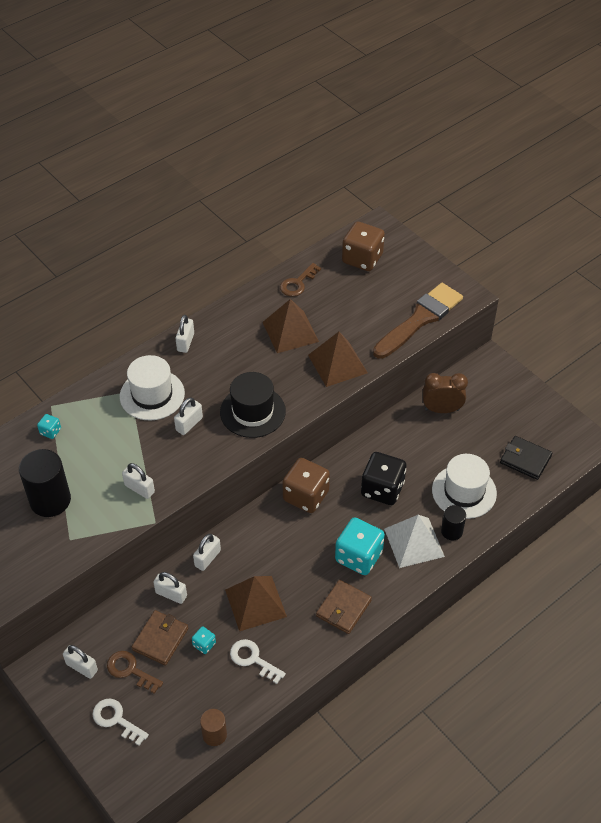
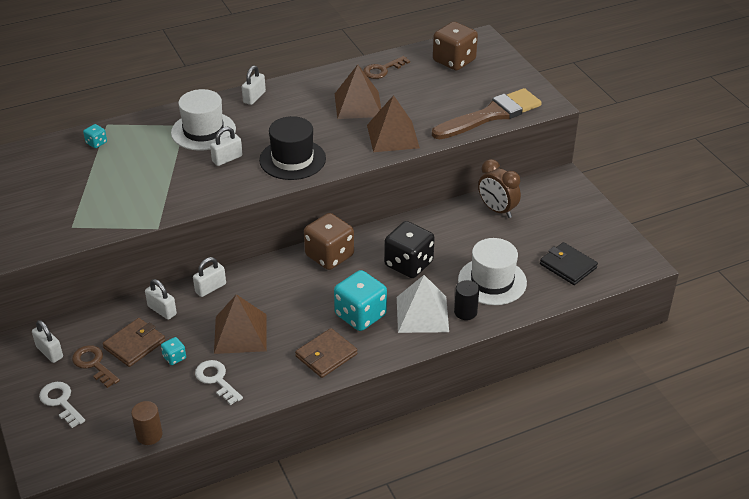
camera: 15 degrees right, 10 degrees down
black cylinder [19,449,71,517] -> none
white padlock [122,463,155,499] -> none
brown clock [422,373,468,413] -> brown clock turned 150 degrees counterclockwise [478,159,521,218]

